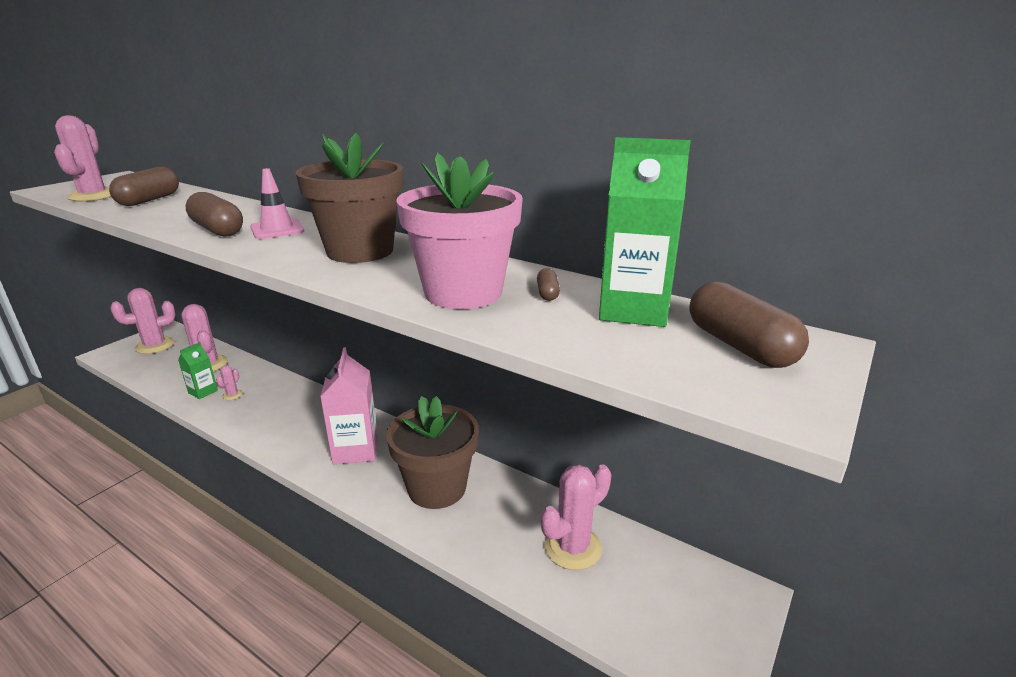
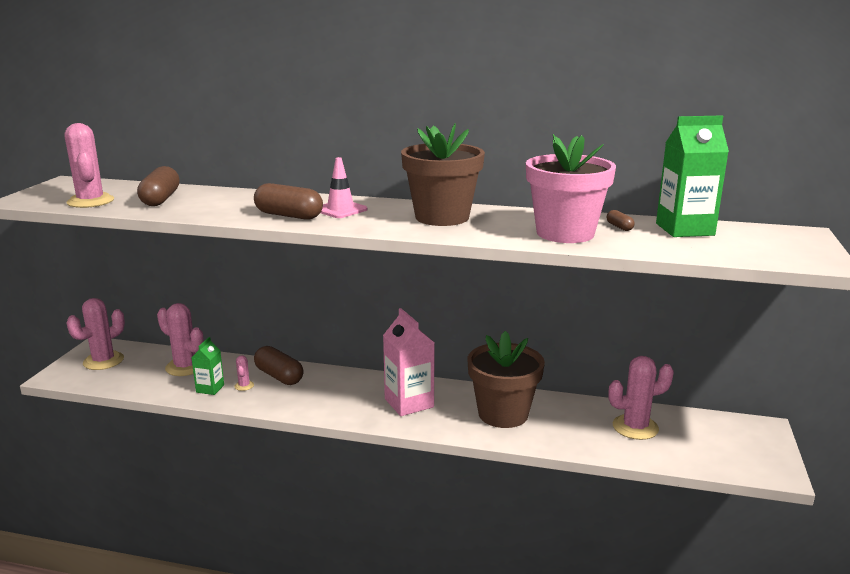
camera: 20 degrees left, 5 degrees down
pink cactus [541,464,611,570] -> pink cactus turned 45 degrees clockwise [608,356,674,440]
brown capsule [689,282,809,368] -> brown capsule moved to [254,346,304,385]

